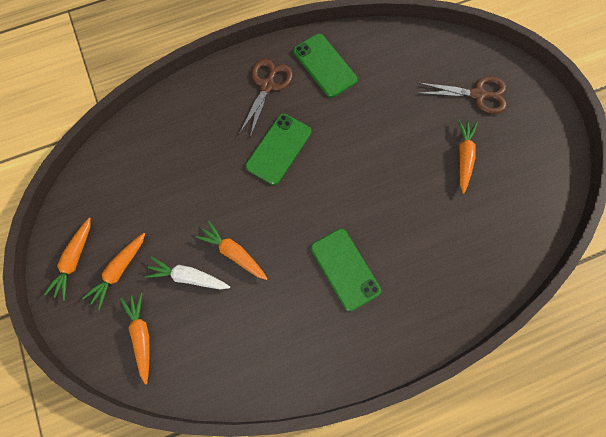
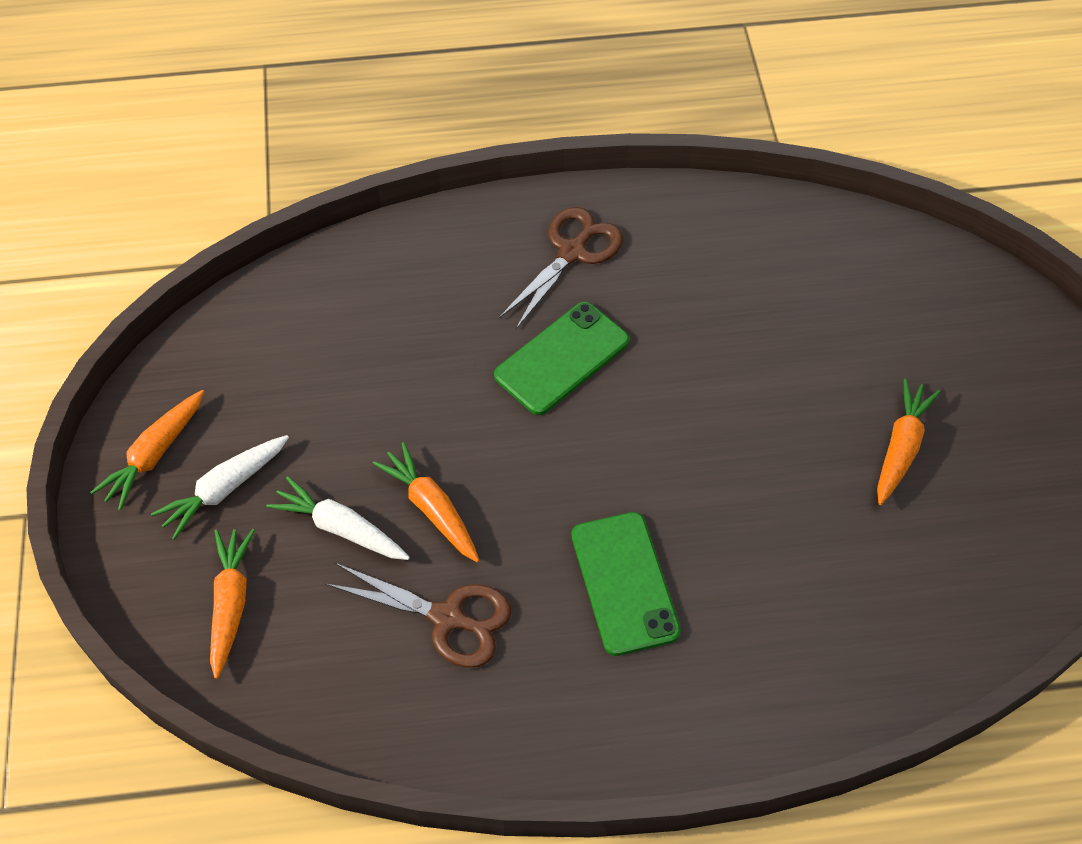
camera: 15 degrees right, 15 degrees down
orange carrot [82,233,145,310] -> white carrot [151,435,289,540]
green phone [293,34,358,98] -> none
brown scissors [418,76,507,114] -> brown scissors moved to [325,563,511,668]

